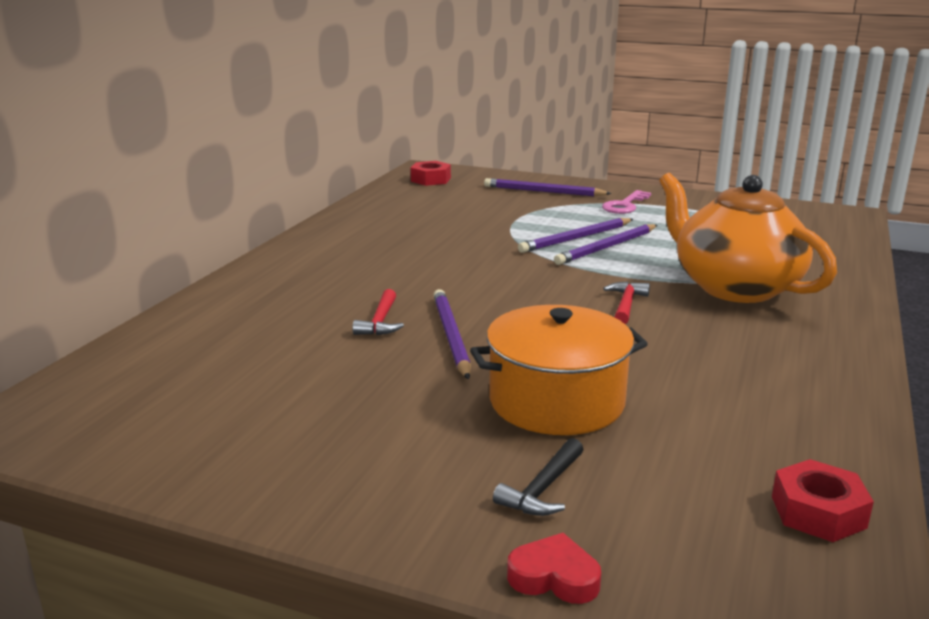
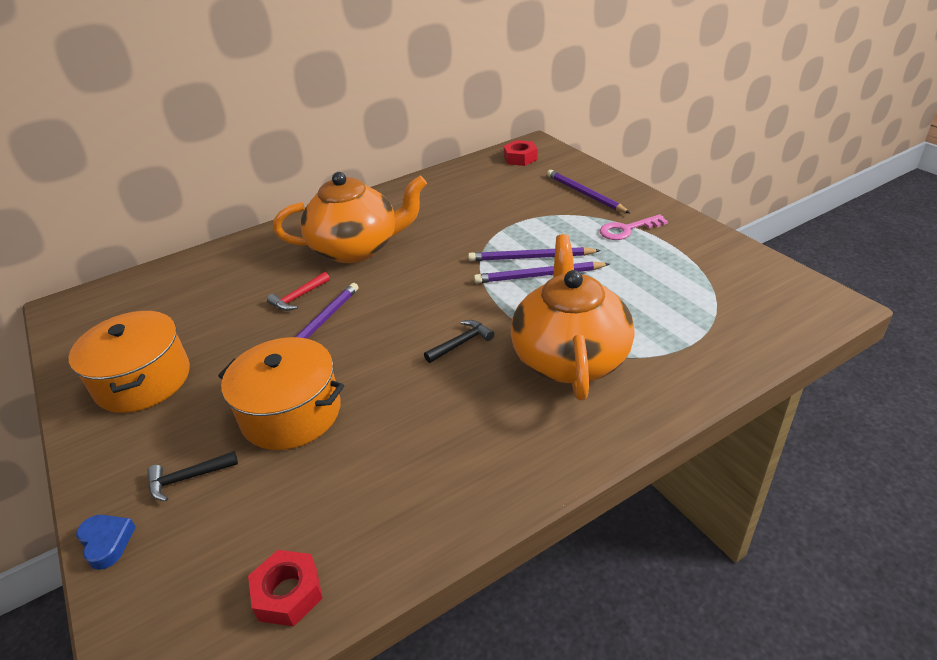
camera: 40 degrees right, 15 degrees up
red heart [507,533,601,604] -> blue heart [76,515,136,570]
red hammer [603,282,650,324] -> black hammer [424,320,494,363]
none -> orange pot [69,311,190,413]
none -> orange teapot [273,172,427,263]

